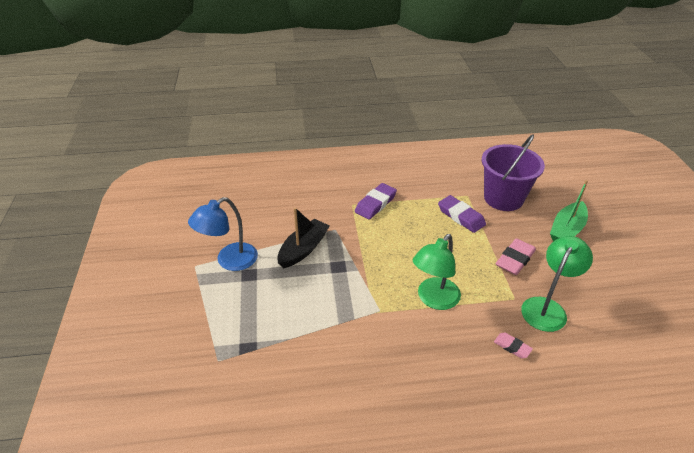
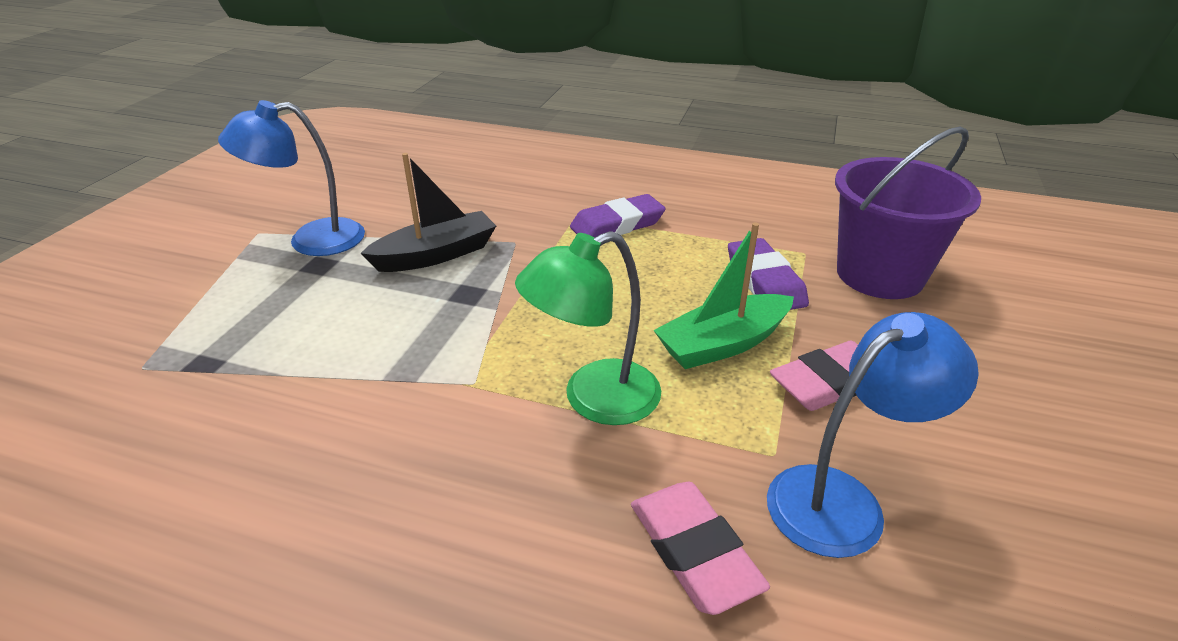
camera: 25 degrees right, 5 degrees down
pink eraser [494,333,533,358] -> pink eraser [631,482,770,615], size x1.75
green lamp [521,236,593,332] -> blue lamp [767,312,979,558]
green boat [550,180,588,241] -> green boat moved to [654,223,794,369]

